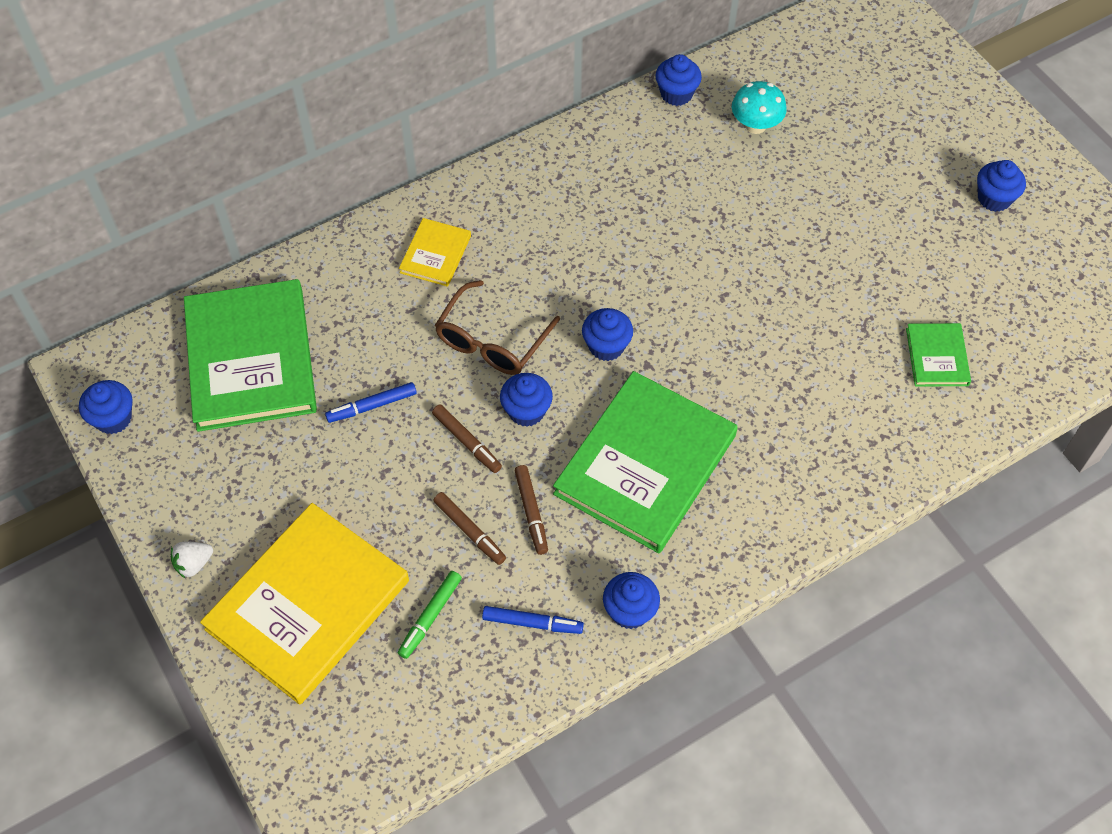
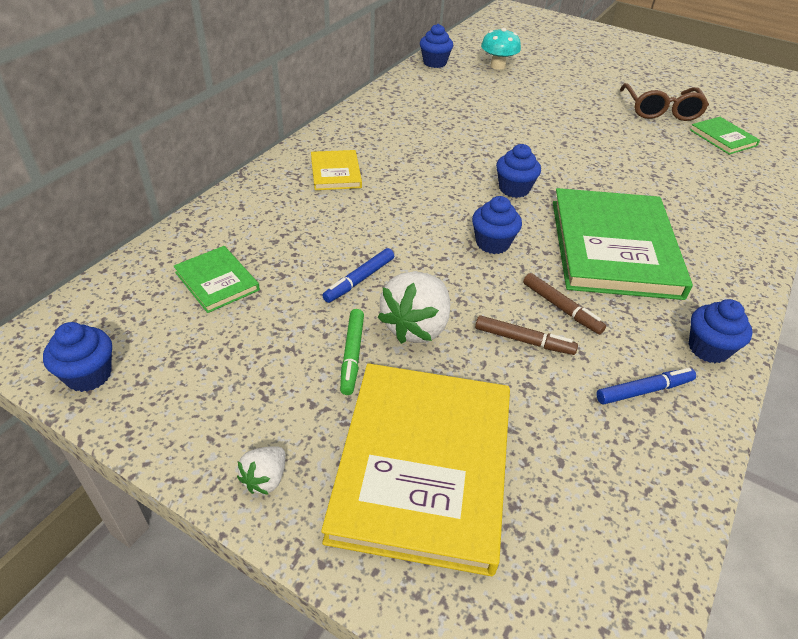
camera: 30 degrees left, 15 degrees down
green book [184,279,317,432] -> green book [173,246,260,313], size x0.46
green marker [398,571,462,659] -> green marker moved to [340,309,364,395]
brown marker [432,404,502,473] -> none
brown glasses [435,280,560,375] -> brown glasses moved to [620,83,709,121]
blue cupcake [977,160,1026,212] -> none
none -> white strawberry [377,272,450,344]

